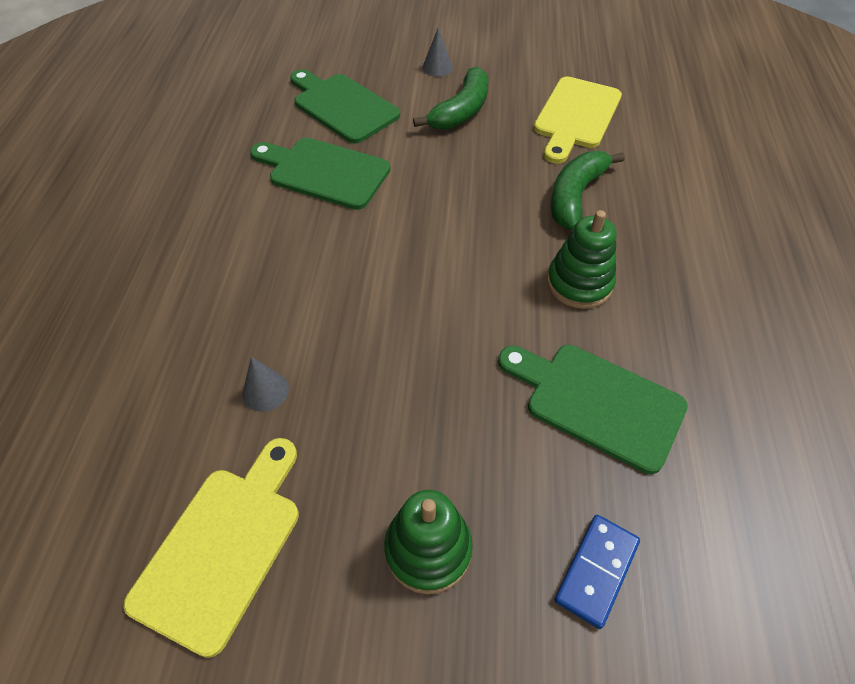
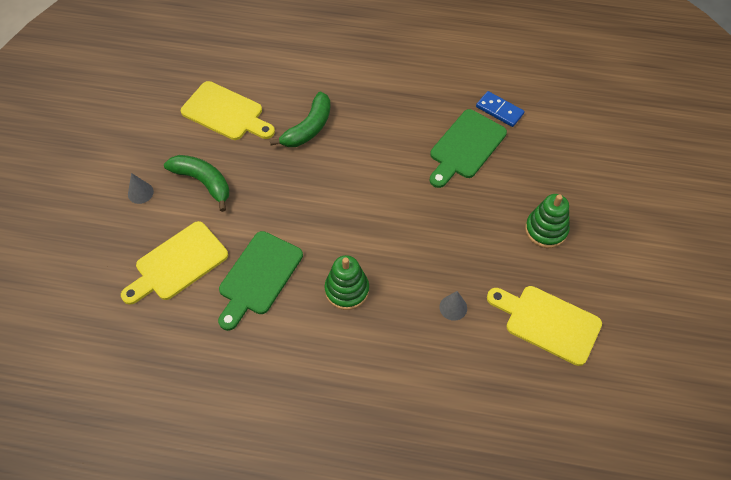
camera: 85 degrees left, 5 degrees up
green cutting board [290,69,400,144] -> yellow cutting board [121,221,228,305]
green stacking toy [547,210,616,309] -> green stacking toy moved to [324,255,369,310]
green banana [551,151,625,230] -> green banana turned 90 degrees counterclockwise [270,91,331,147]
blue domino [554,515,640,629] -> blue domino moved to [476,91,524,127]

